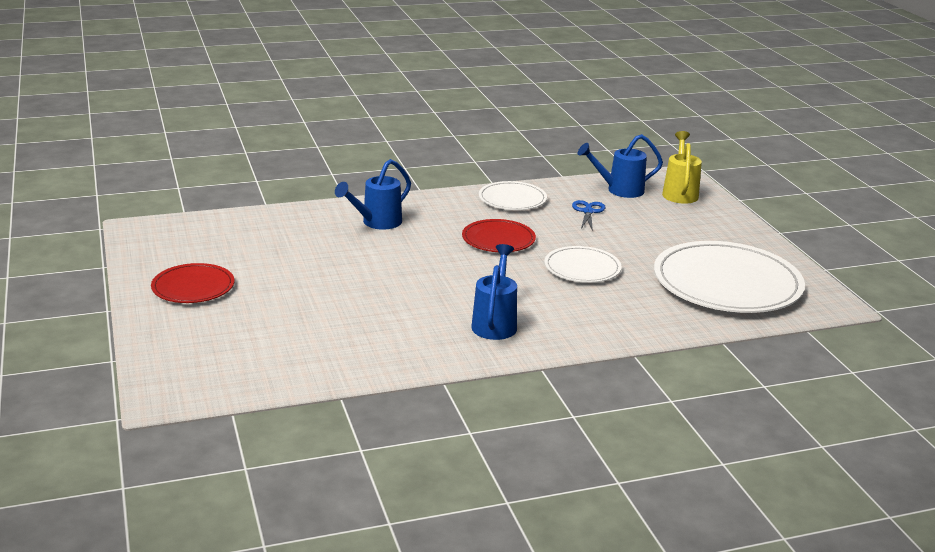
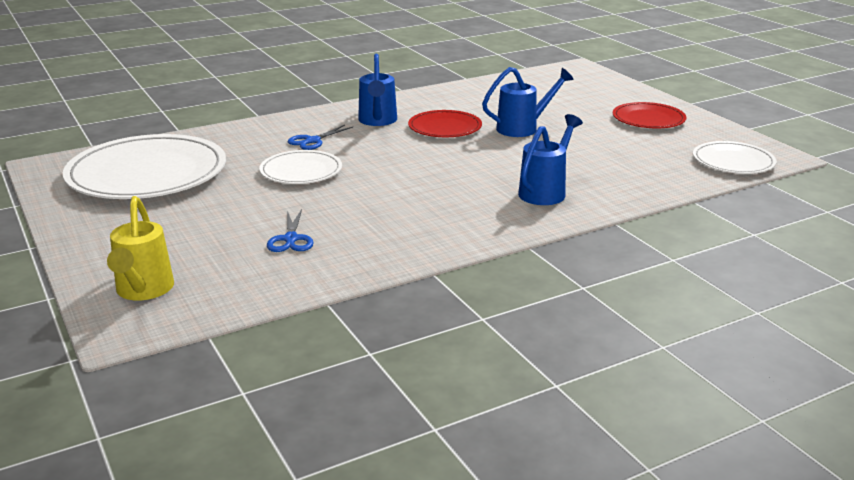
camera: 170 degrees right, 0 degrees up
red plate [462,219,536,252] -> red plate moved to [408,110,482,137]
white plate [479,181,547,210] -> white plate moved to [693,141,777,174]
blue watering can [578,134,663,198] -> blue watering can moved to [482,67,574,137]
none -> blue scissors [287,125,353,150]

